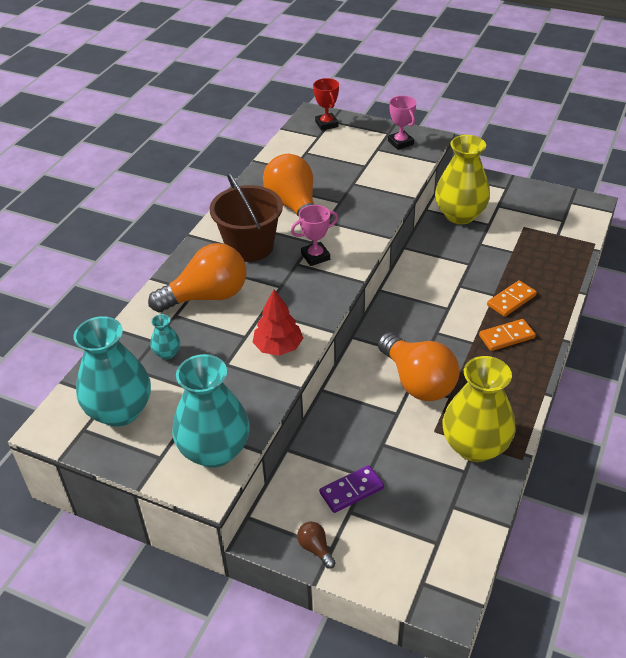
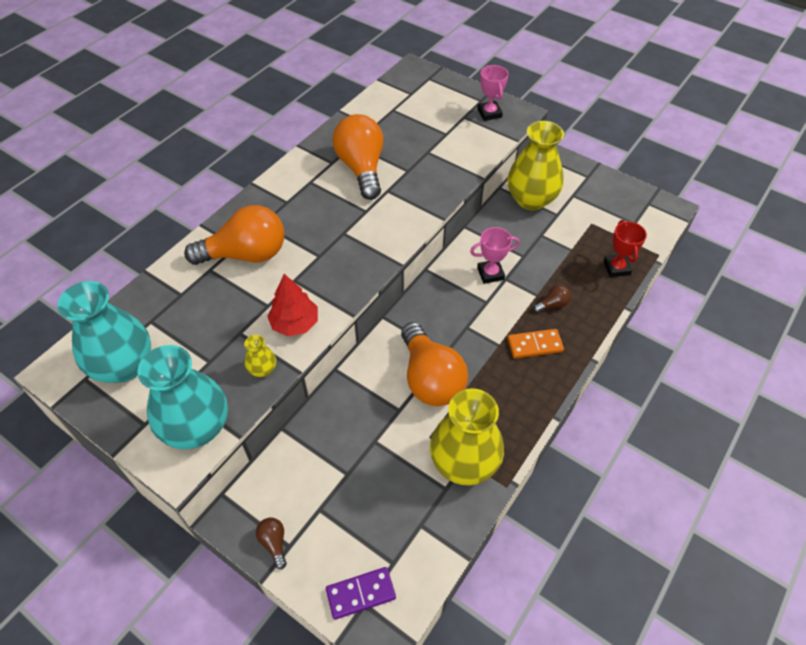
camera: 10 degrees right, 10 degrees up
turquoise vase [150,314,180,359] -> none
brown bucket [210,172,283,262] -> none
pink trophy [291,205,338,266] -> pink trophy moved to [470,227,520,284]
red trophy [313,78,339,131] -> red trophy moved to [603,220,647,277]
purple domino [319,465,384,513] -> purple domino moved to [326,567,396,620]
orange domino [487,280,537,317] -> brown light bulb [533,285,571,313]
none -> yellow vase [244,335,276,377]

